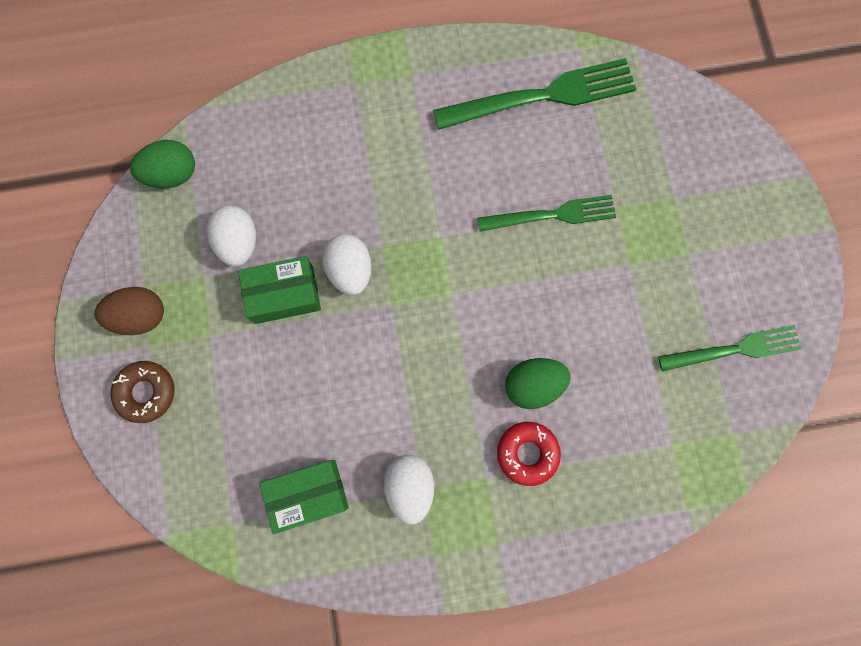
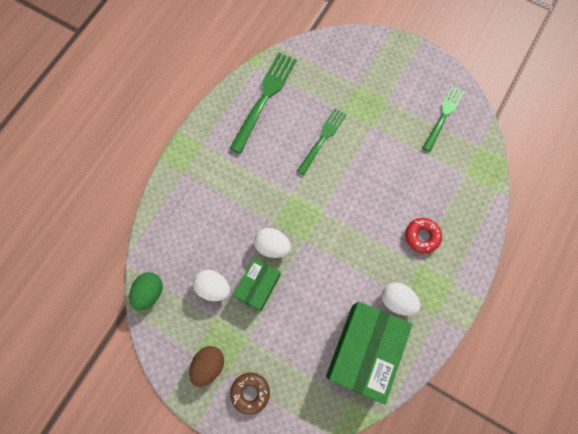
camera: 50 degrees left, 5 degrees down
green box [259,460,349,534] -> green box [326,302,412,404], size x1.80
green egg [505,358,571,409] -> none

